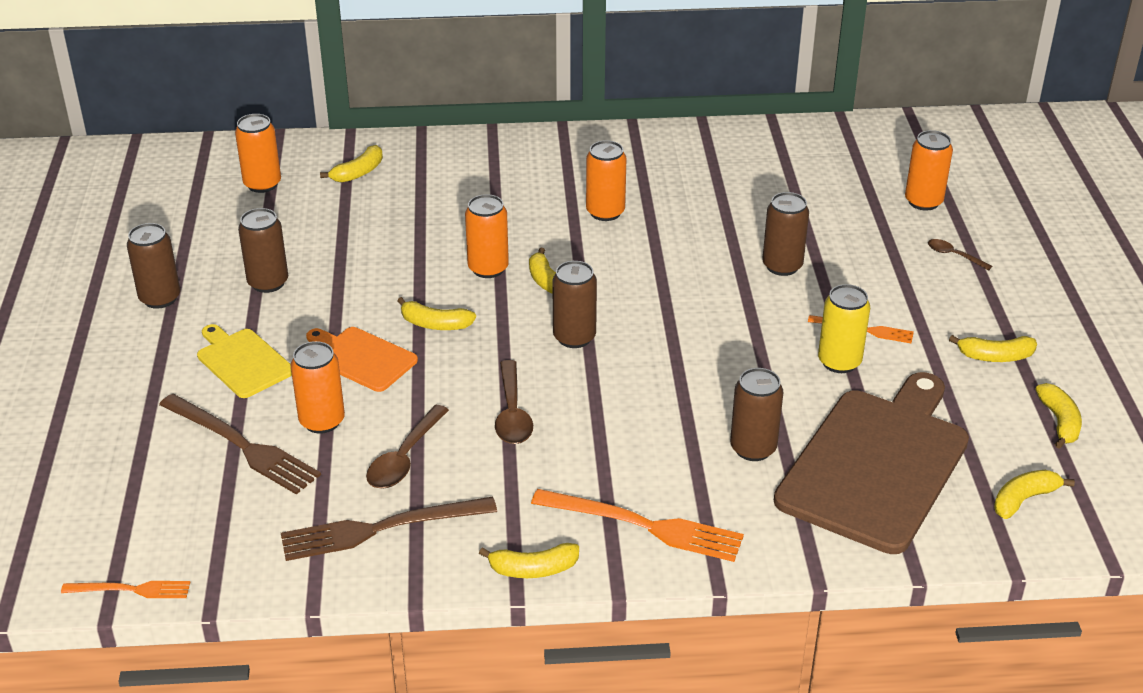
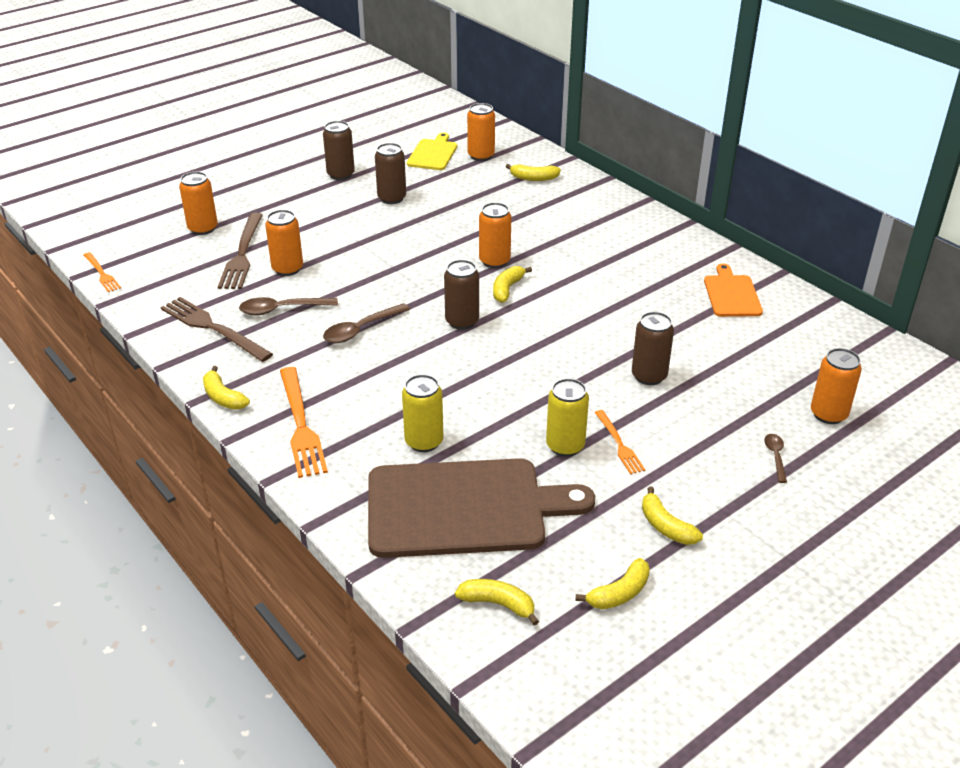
camera: 55 degrees right, 0 degrees up
yellow cutting board [197,324,292,398] -> yellow cutting board moved to [407,133,457,170]
orange cutting board [306,327,418,392] -> orange cutting board moved to [704,263,763,317]
yellow banana [397,297,476,330] -> none
orange can [586,140,627,221] -> orange can moved to [179,172,218,235]
brown can [730,368,783,461] -> yellow can [402,374,444,452]

